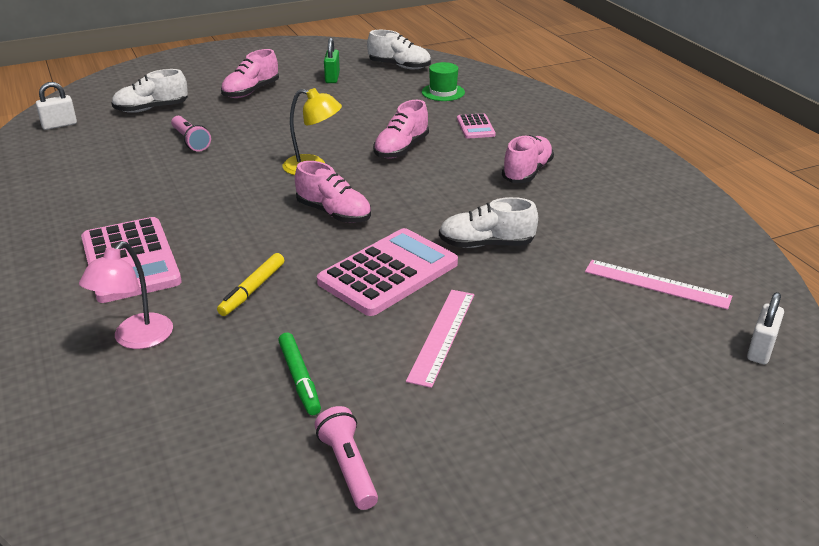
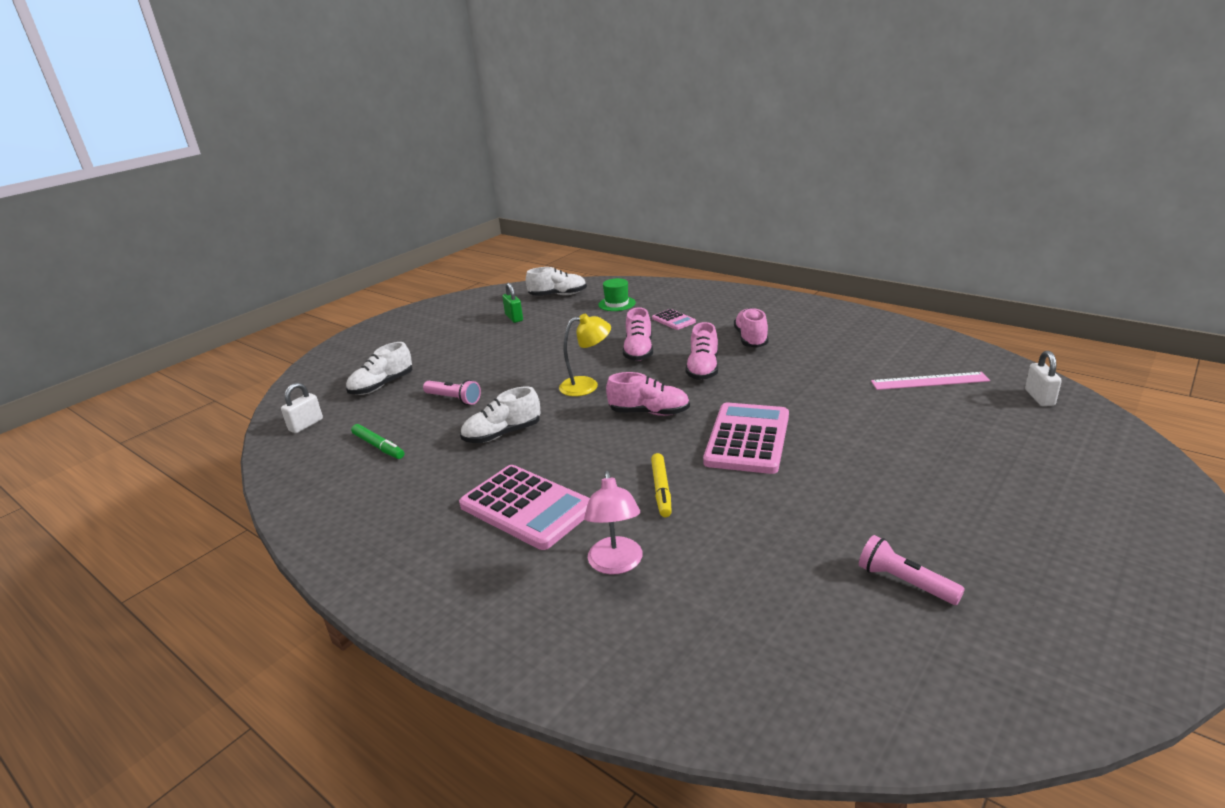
camera: 25 degrees left, 5 degrees down
pink shoe [221,49,279,98] -> pink shoe moved to [686,322,718,380]
green marker [278,332,321,415] -> green marker moved to [351,424,404,459]
pink ruler [406,290,474,388] -> none
white shoe [439,197,538,248] -> white shoe moved to [460,386,540,443]

